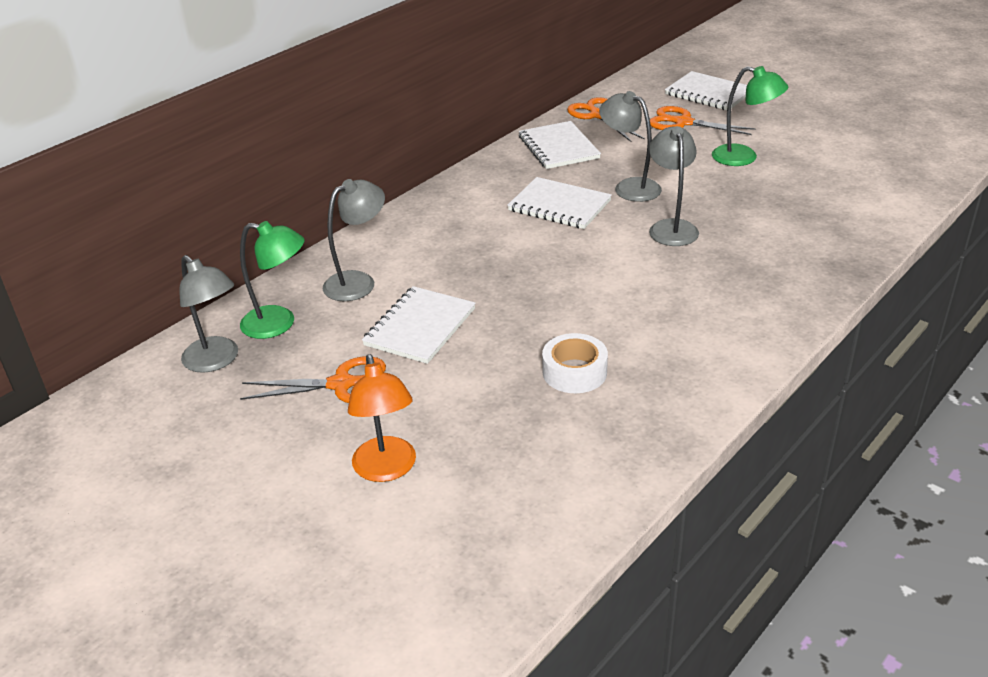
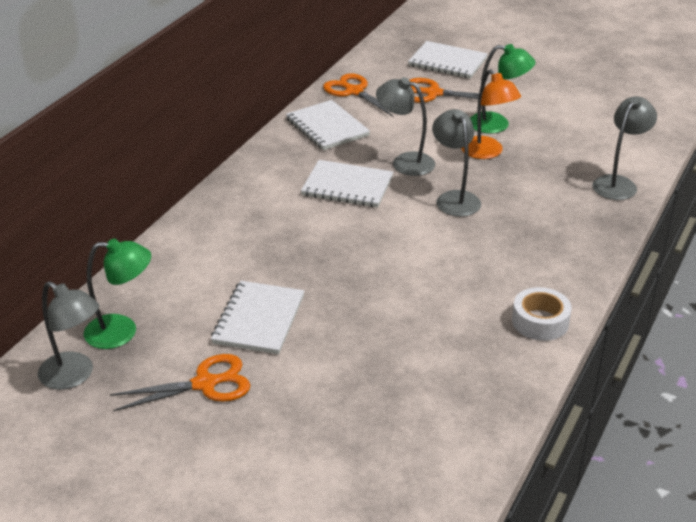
camera: 15 degrees left, 0 degrees up
grey lamp [323,179,385,301] -> grey lamp moved to [593,96,657,200]
orange lamp [348,354,416,482] -> orange lamp moved to [461,69,521,159]
white tape [542,333,608,393] -> white tape moved to [512,287,572,341]

